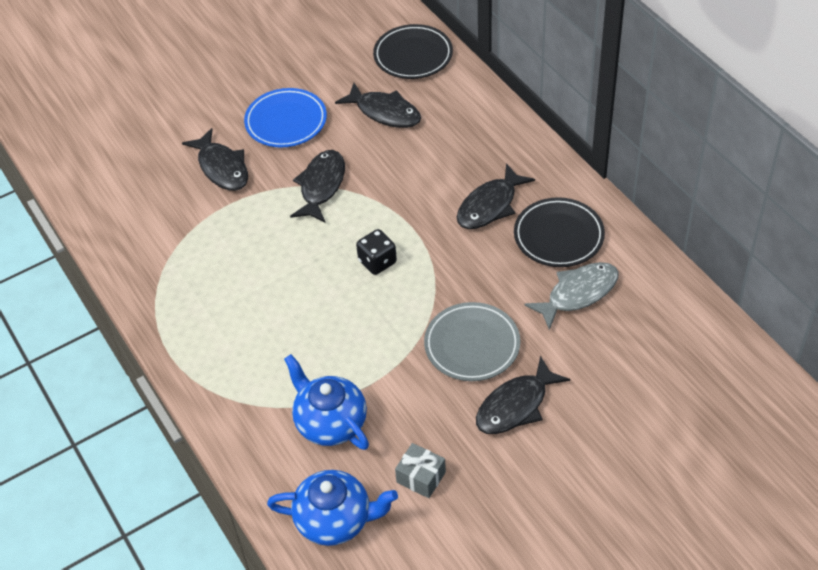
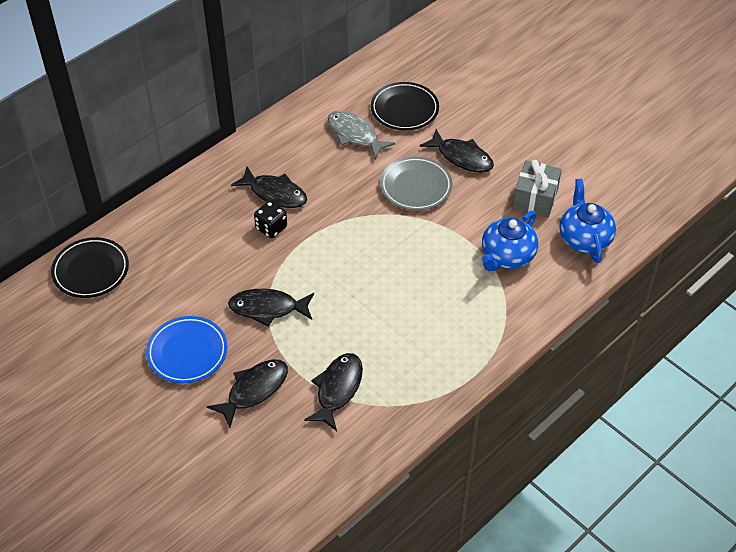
camera: 105 degrees left, 0 degrees up
black fish [335,83,421,128] -> black fish moved to [304,353,363,431]
black dice [356,229,397,275] -> black dice moved to [254,201,287,238]
grey gift [395,443,446,498] -> grey gift [513,160,562,217], size x1.53
black plate [514,197,605,267] -> black plate moved to [371,82,439,130]

